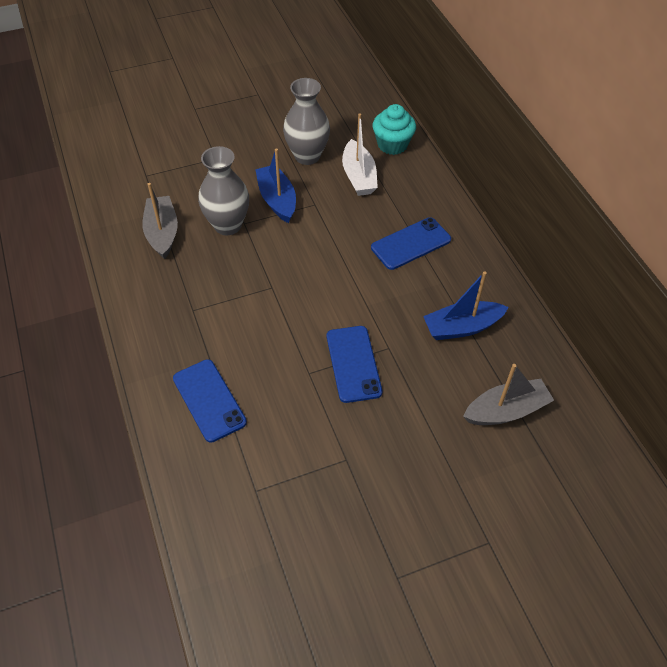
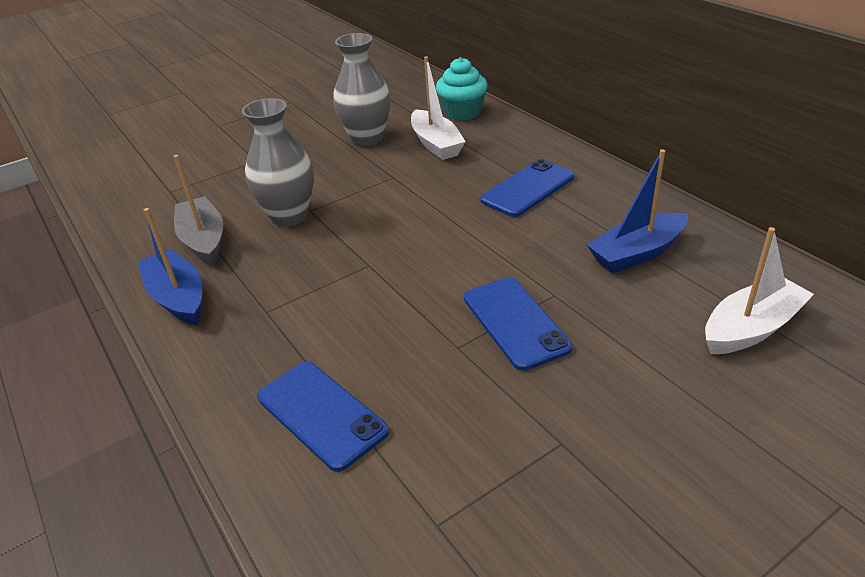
camera: 10 degrees left, 15 degrees down
blue boat [255,149,296,223] -> blue boat moved to [138,208,202,325]
grey boat [463,364,554,425] -> white boat [705,227,814,354]

